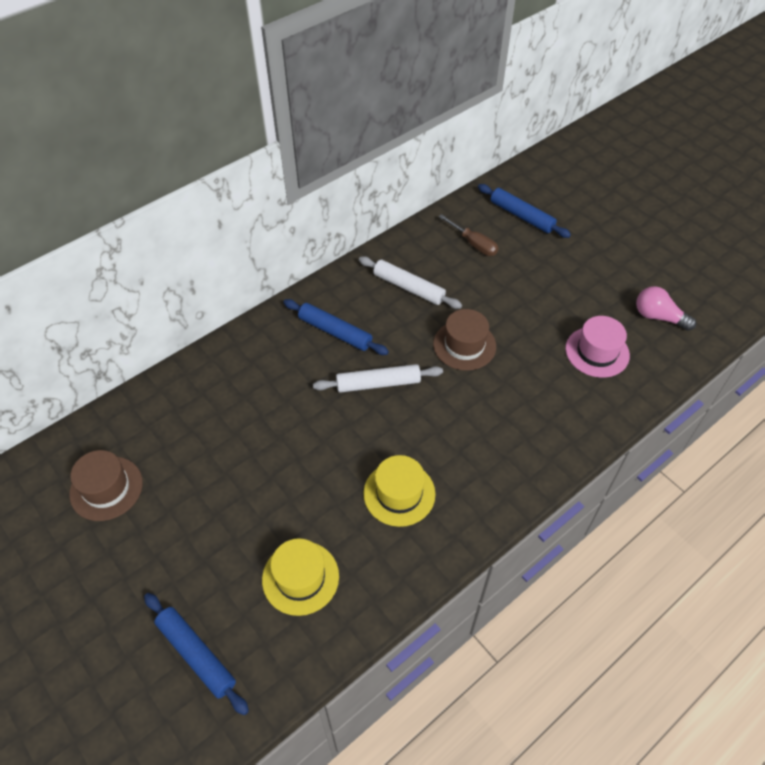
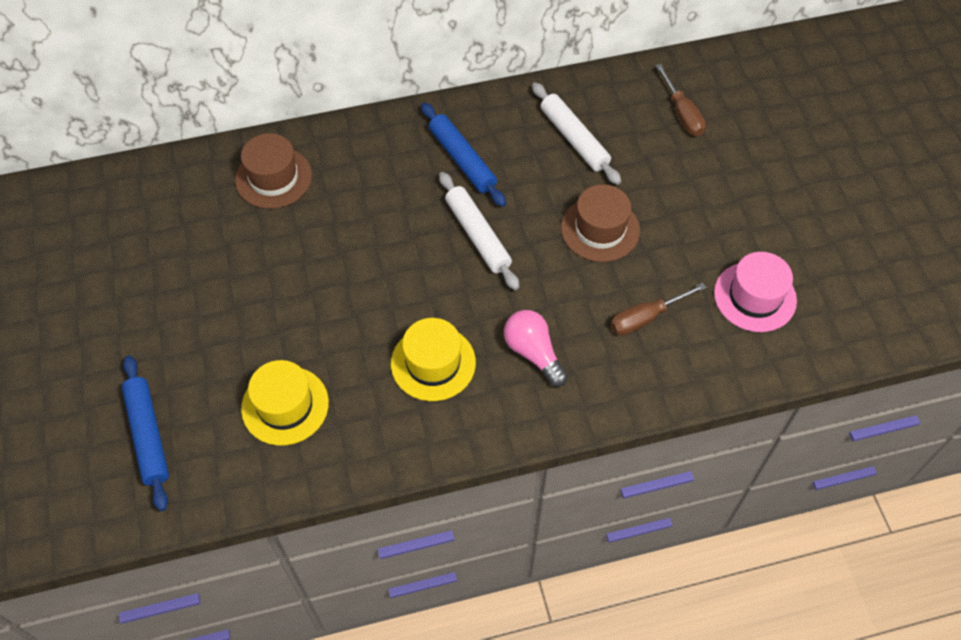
camera: 25 degrees right, 5 degrees up
brown hat [69,450,143,521] -> brown hat moved to [235,133,312,209]
white rolling pin [313,364,443,393] -> white rolling pin turned 45 degrees clockwise [439,172,519,290]
blue rolling pin [478,184,571,238] -> none
pink light bulb [636,286,696,331] -> pink light bulb moved to [504,310,568,387]
none -> brown screwdriver [611,283,706,336]

